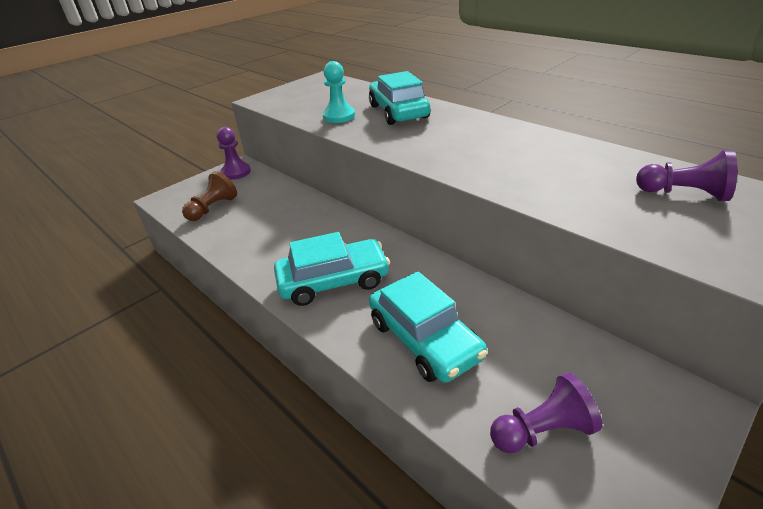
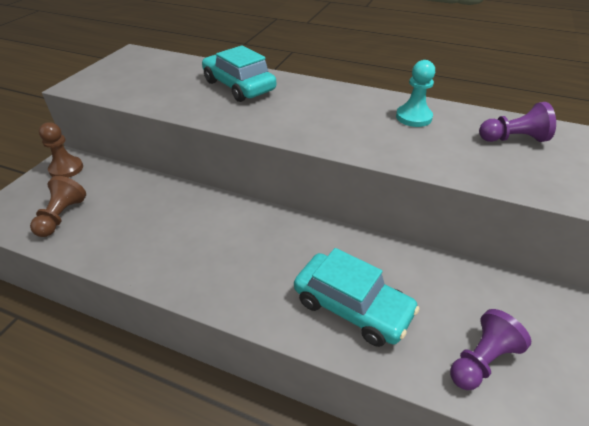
camera: 25 degrees left, 5 degrees up
purple pawn [217,127,251,180] -> brown pawn [39,122,83,178]
turquoise car [274,232,390,306] -> none
turquoise pawn [323,61,355,123] -> turquoise pawn moved to [396,60,435,127]

